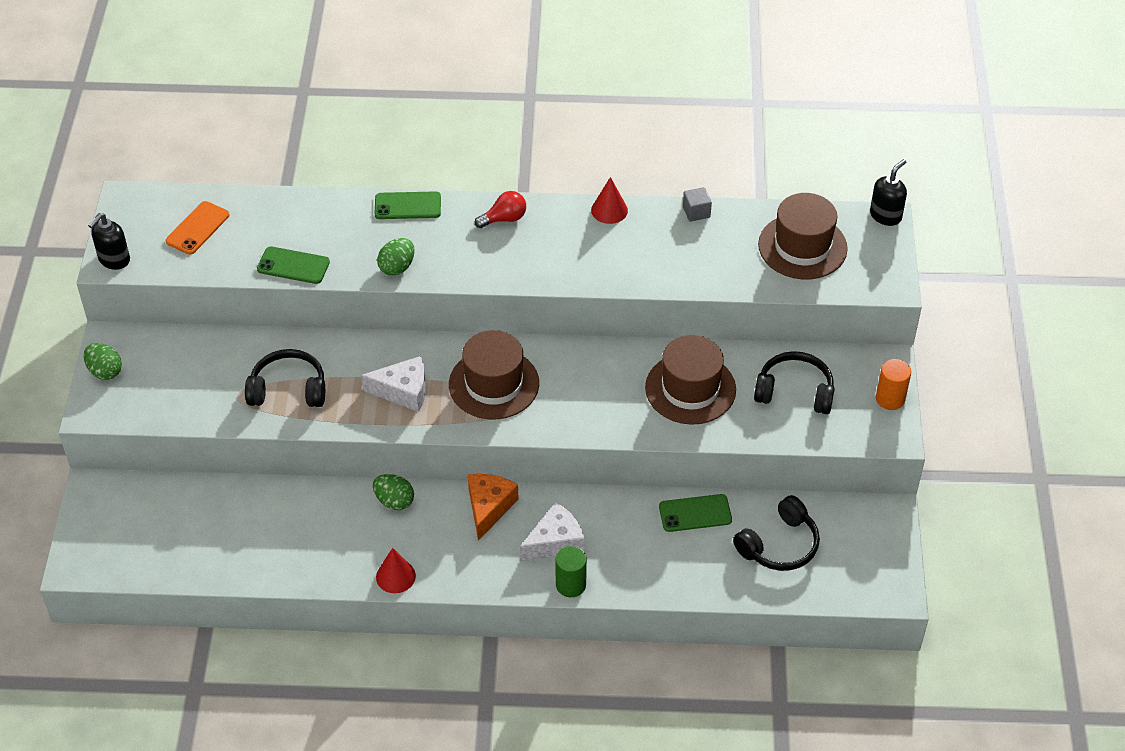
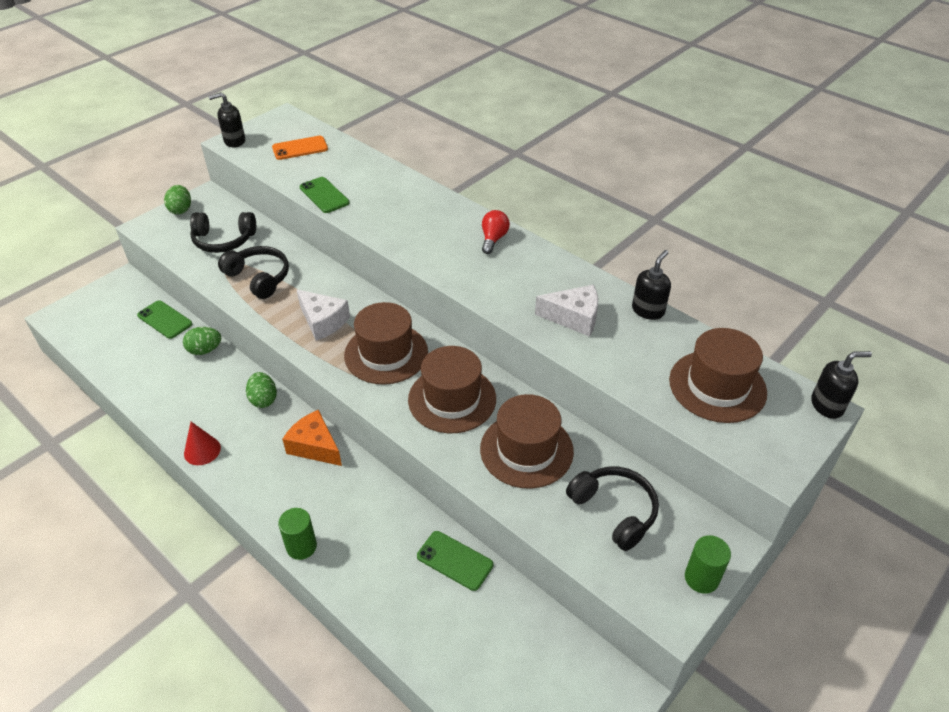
camera: 40 degrees right, 5 degrees down
green phone [375,191,441,219] -> green phone moved to [137,300,192,339]
green egg [377,238,415,276] -> green egg moved to [183,327,221,355]
orange cheese [468,474,519,541] -> orange cheese turned 105 degrees counterclockwise [282,410,342,466]
red light bulb [475,191,526,228] -> red light bulb turned 90 degrees counterclockwise [482,210,510,254]
white cheese [520,502,585,561] -> white cheese moved to [535,285,598,337]
red cone [591,177,628,224] -> none
grey cube [683,187,712,222] -> black soap dispenser [632,250,671,320]
black headphones [733,495,820,571] -> black headphones moved to [190,212,256,253]
orange cylinder [876,359,911,410] -> green cylinder [685,535,731,594]
none -> brown hat [408,346,496,433]

